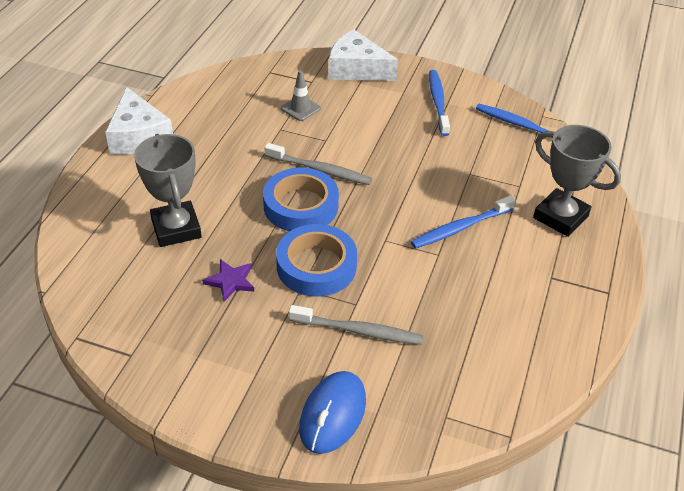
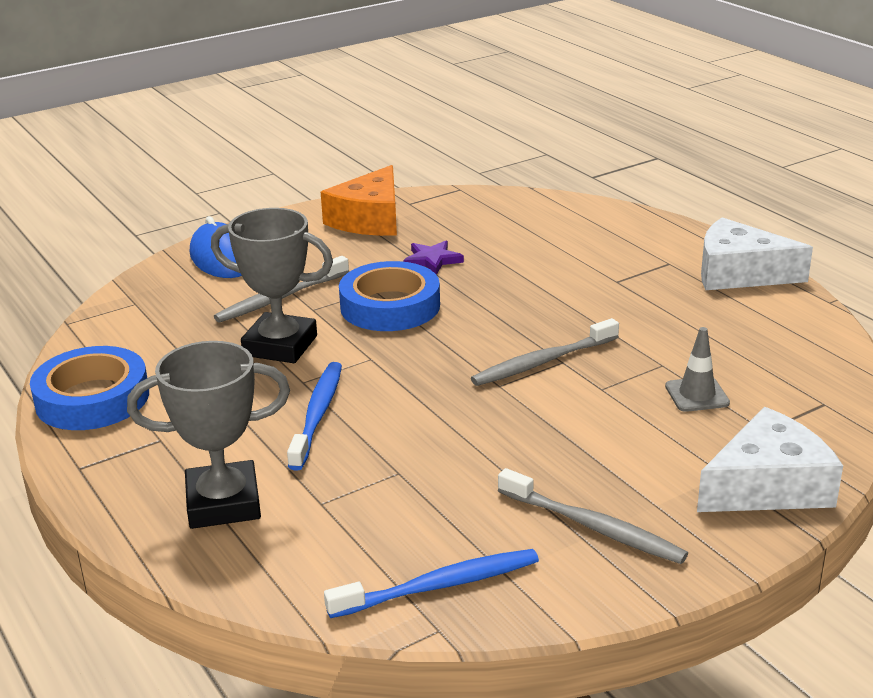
camera: 130 degrees right, 15 degrees down
grey trophy [134,134,202,247] -> grey trophy moved to [211,208,333,363]
blue tape [263,168,339,231] -> blue tape moved to [30,346,149,430]
blue toothbrush [429,70,450,136] -> grey toothbrush [498,468,688,564]
none -> orange cheese [321,165,397,236]

